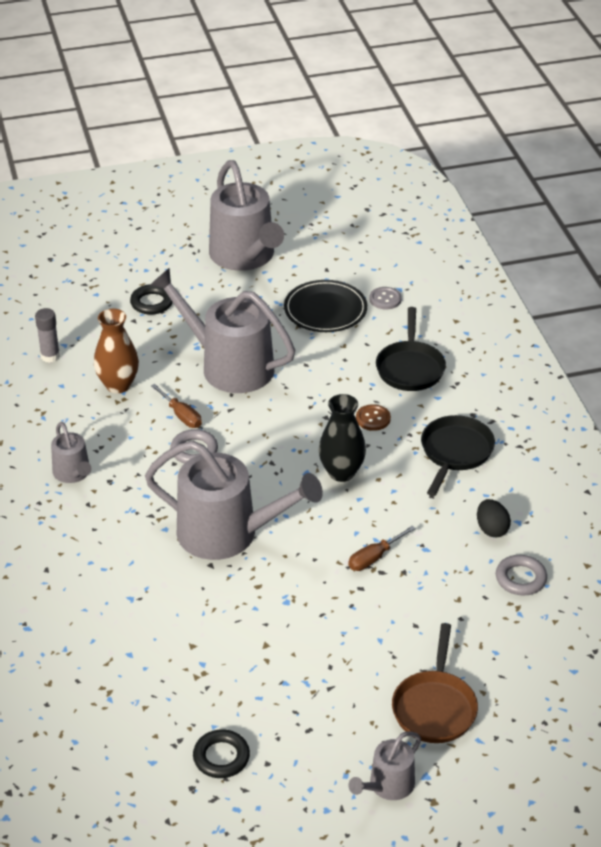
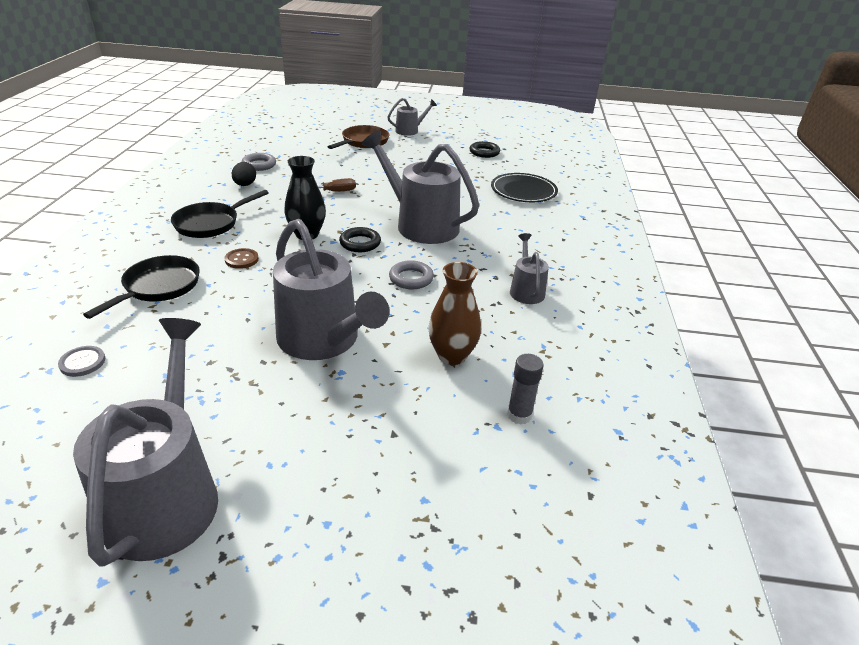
camera: 160 degrees left, 5 degrees down
black ring [130,284,173,315] -> black ring moved to [339,227,381,252]
brown screwdriver [151,384,202,428] -> none
black plate [284,280,367,332] -> black plate moved to [491,173,558,202]

